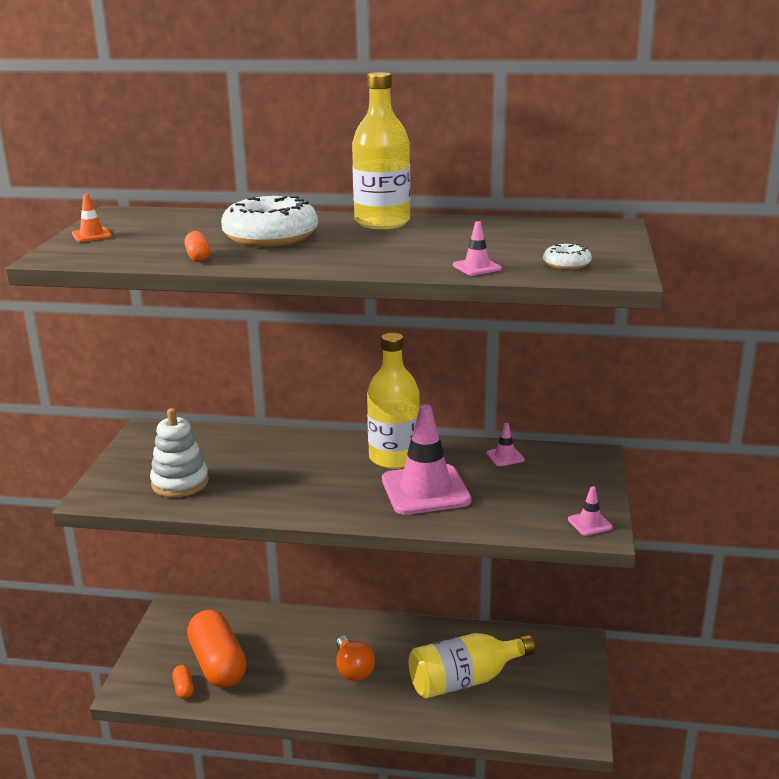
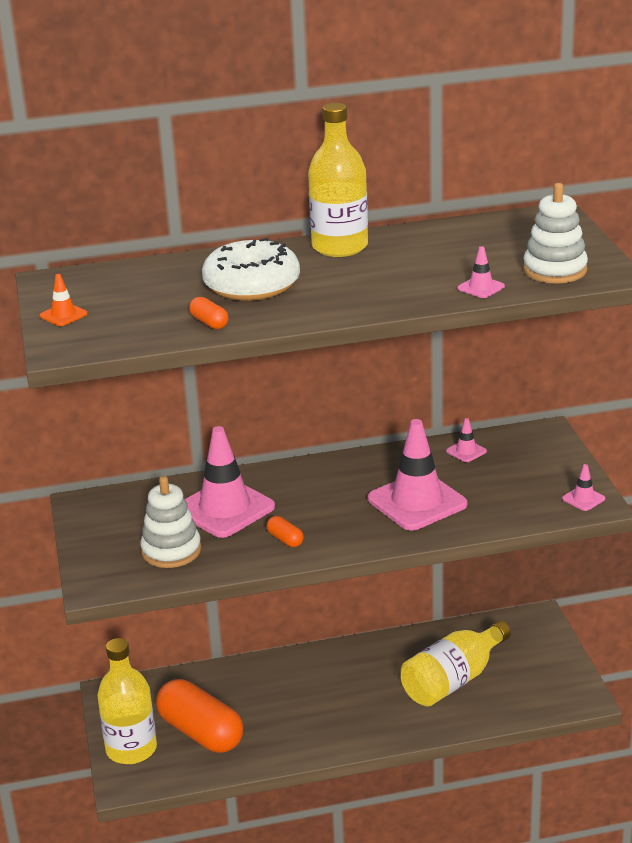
camera: 20 degrees left, 5 degrees up
orange capsule [172,665,194,699] -> orange capsule moved to [266,516,304,547]
orange light bulb [336,636,375,681] -> none
yellow bottle [367,333,420,469] -> yellow bottle moved to [97,638,157,764]
white donut [543,244,592,270] -> white stacking toy [523,183,588,283]
none -> pink traffic cone [185,426,275,538]

